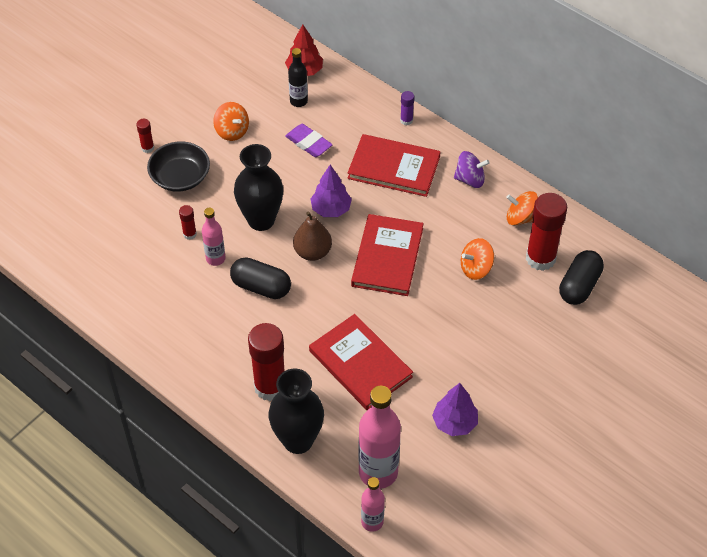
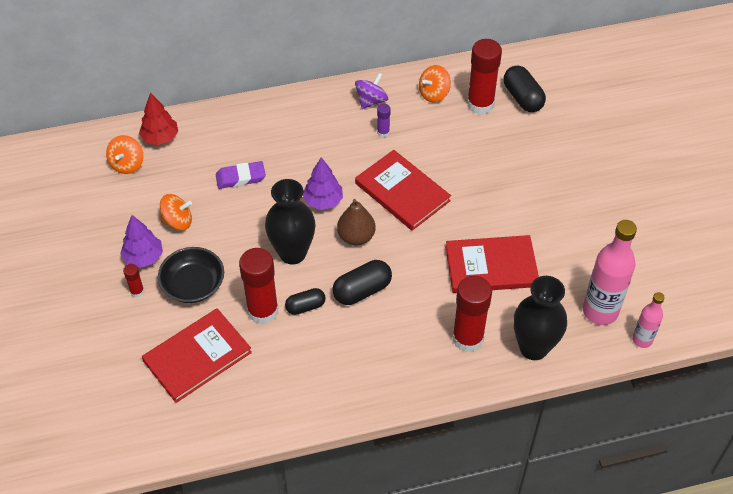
camera: 55 degrees left, 0 degrees up
red glue stick [179,205,197,240] -> red glue stick [239,248,278,324], size x2.20
pink bottle [202,208,226,266] -> black capsule [285,288,326,315]
black bottle [288,48,308,107] -> none
red book [348,134,441,197] -> red book moved to [142,308,252,403]
purple glue stick [400,91,415,126] -> purple glue stick moved to [377,104,391,137]
purple tree [432,383,478,436] -> purple tree moved to [120,215,163,268]
orange spinning top [461,238,494,280] -> orange spinning top moved to [106,135,143,174]

